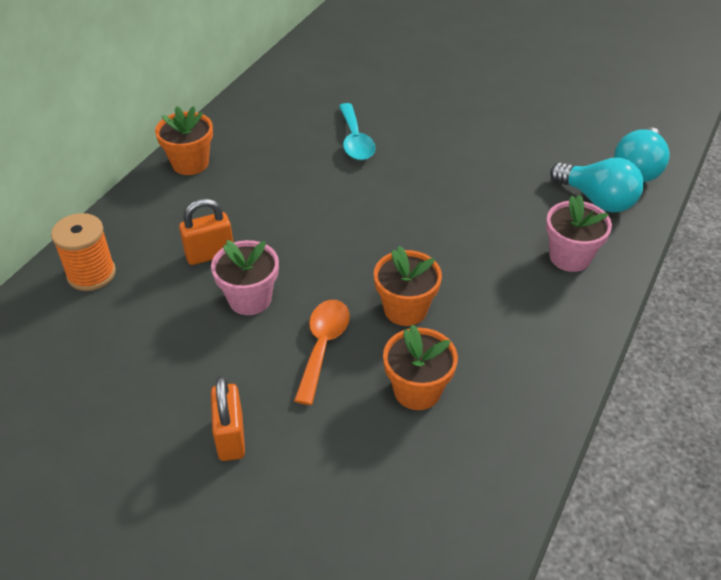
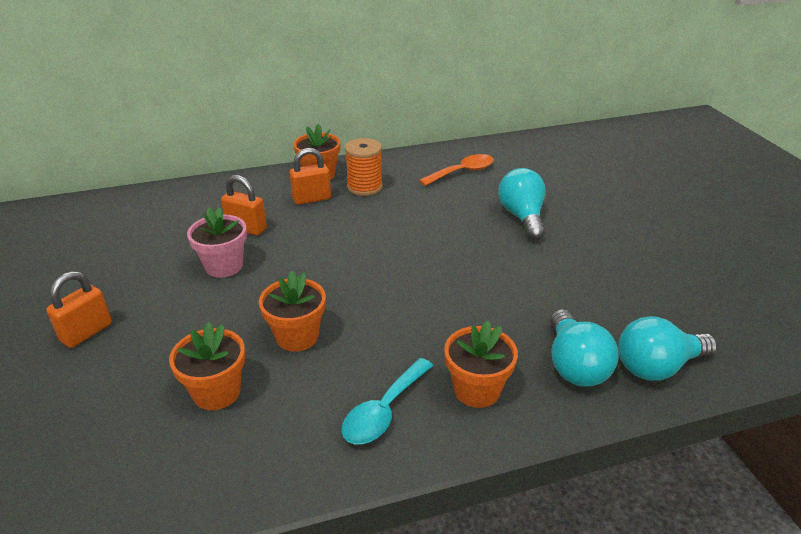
camera: 45 degrees right, 10 degrees down
orange spool [51,213,116,291] -> orange spool moved to [345,138,383,196]
orange spoon [294,300,350,405] -> orange spoon moved to [419,154,494,186]
turquoise spoon [339,103,376,160] -> turquoise spoon moved to [342,358,433,444]
pink flower pot [546,194,612,272] -> orange flower pot [444,321,518,408]
none -> orange padlock [289,148,331,205]
none -> turquoise light bulb [498,168,546,240]

